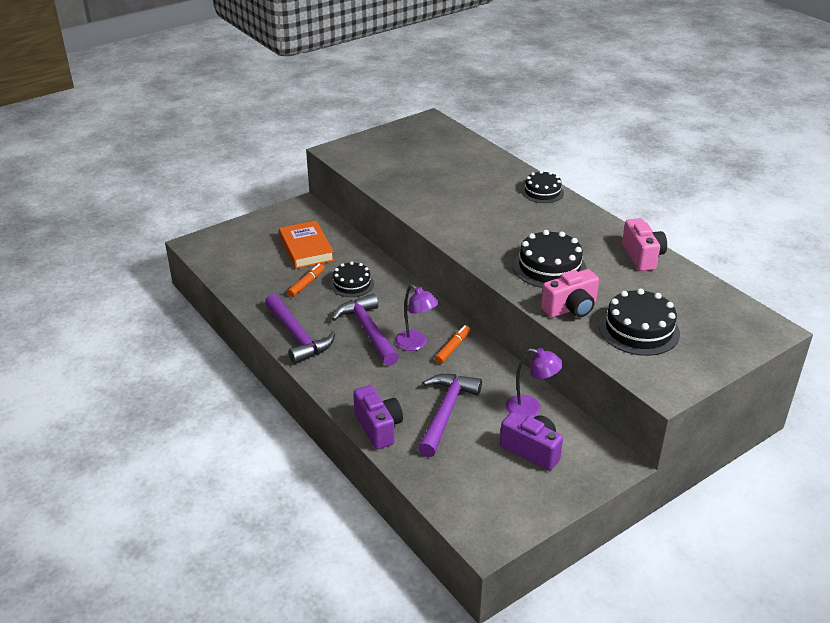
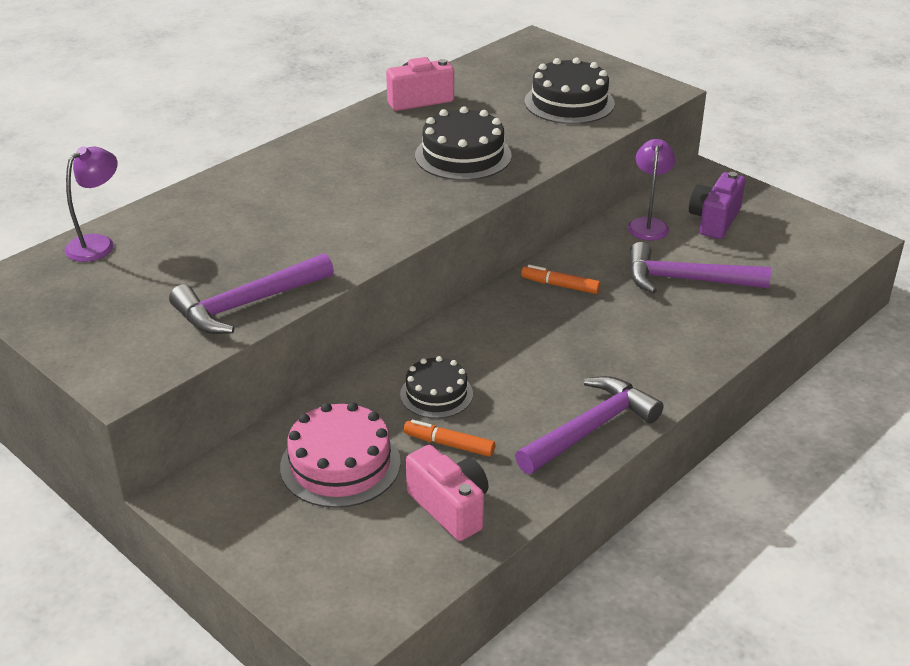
camera: 100 degrees left, 0 degrees up
orange book [279,221,334,269] -> pink cake [280,402,401,508]
purple hammer [332,294,399,366] -> purple hammer moved to [169,253,334,334]
purple camera [353,385,403,449] -> none
purple lamp [395,284,439,351] -> purple lamp moved to [65,146,118,262]
black cake [521,171,564,203] -> none
pink camera [541,269,599,318] -> pink camera moved to [406,445,489,541]

